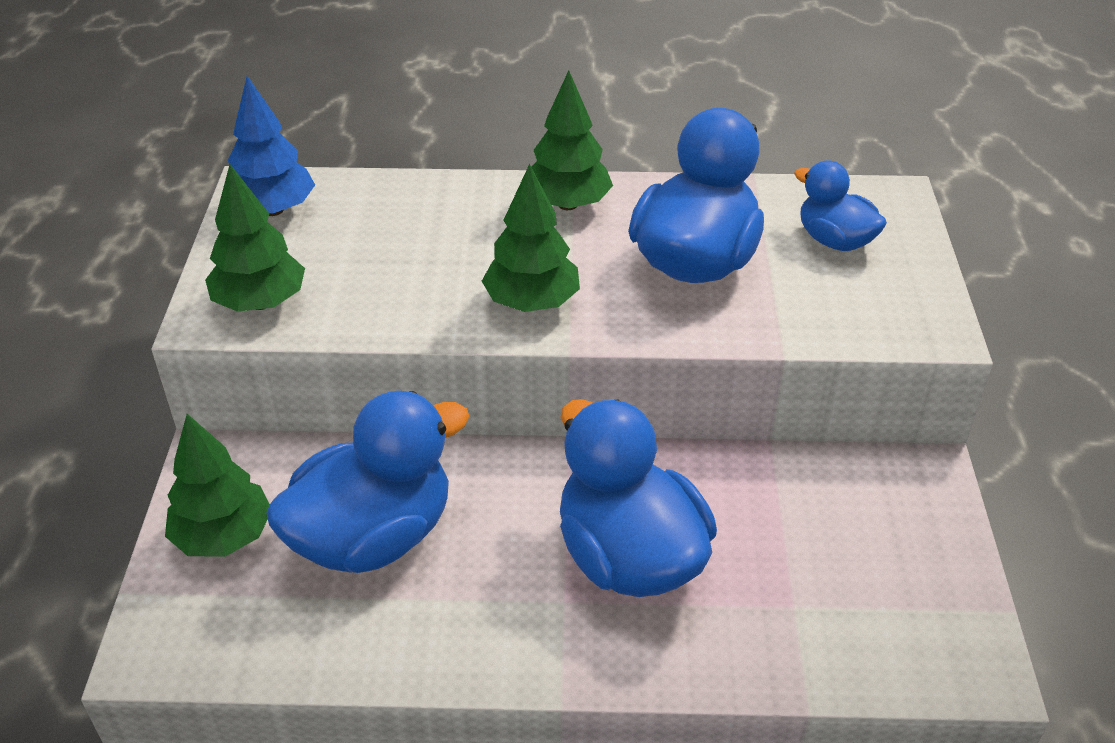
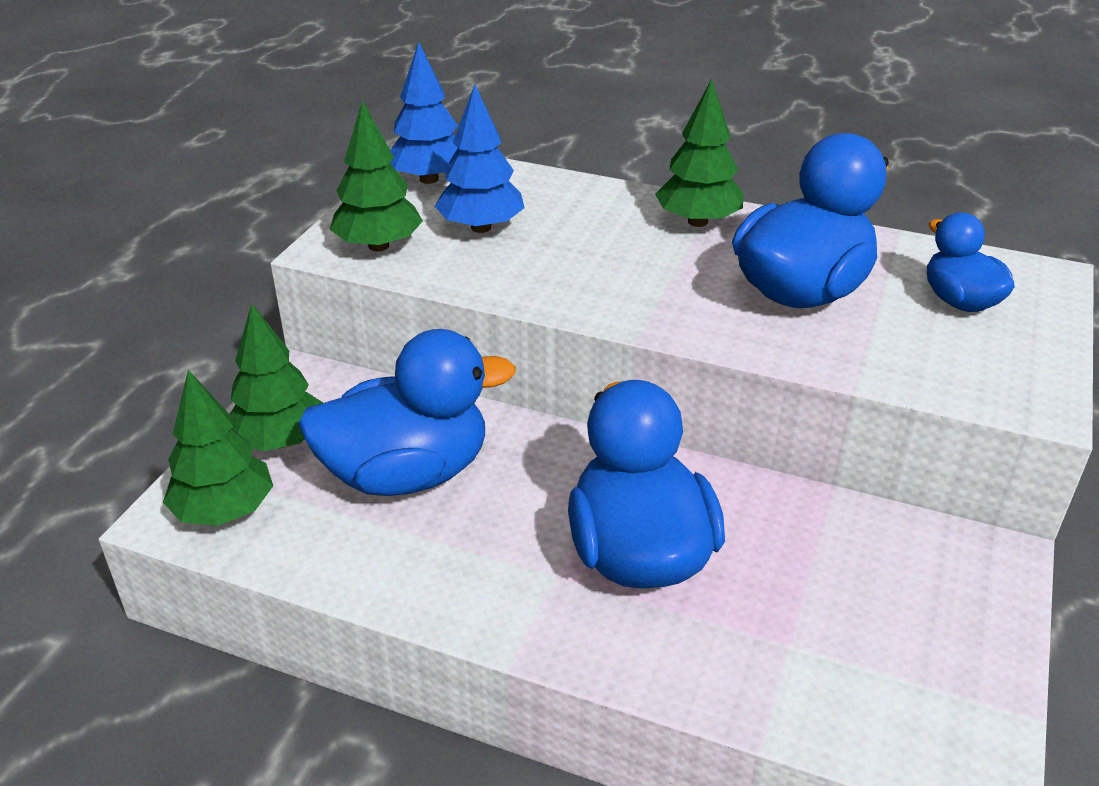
camera: 20 degrees right, 5 degrees down
green tree [482,164,580,312] -> green tree moved to [163,370,273,526]
none -> blue tree [435,84,524,233]

